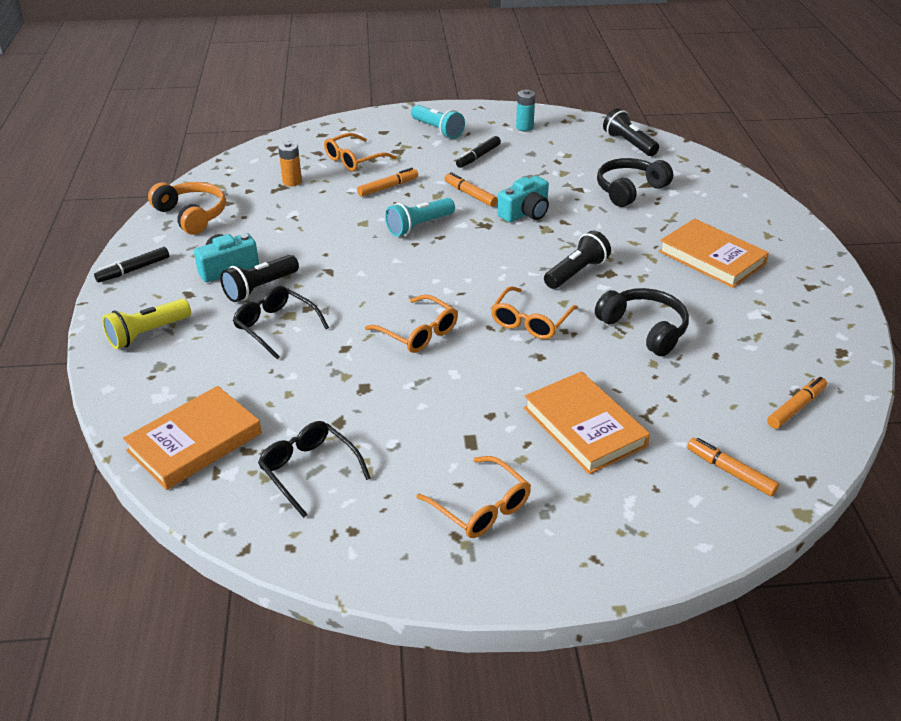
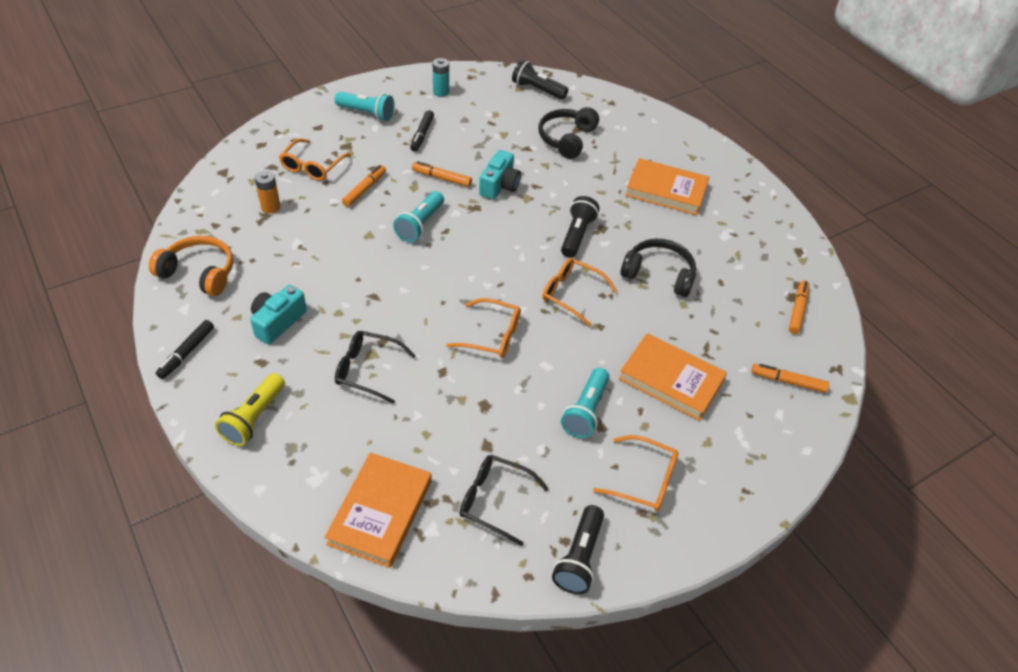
camera: 30 degrees left, 10 degrees up
black flashlight [220,255,299,302] -> black flashlight moved to [552,505,604,594]
orange glasses [491,286,578,339] -> orange glasses turned 120 degrees clockwise [542,258,617,327]
none -> turquoise flashlight [561,368,610,438]

